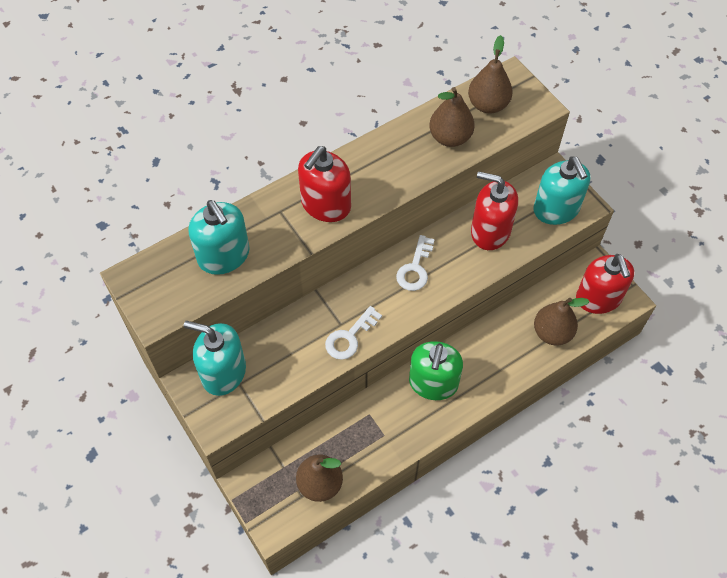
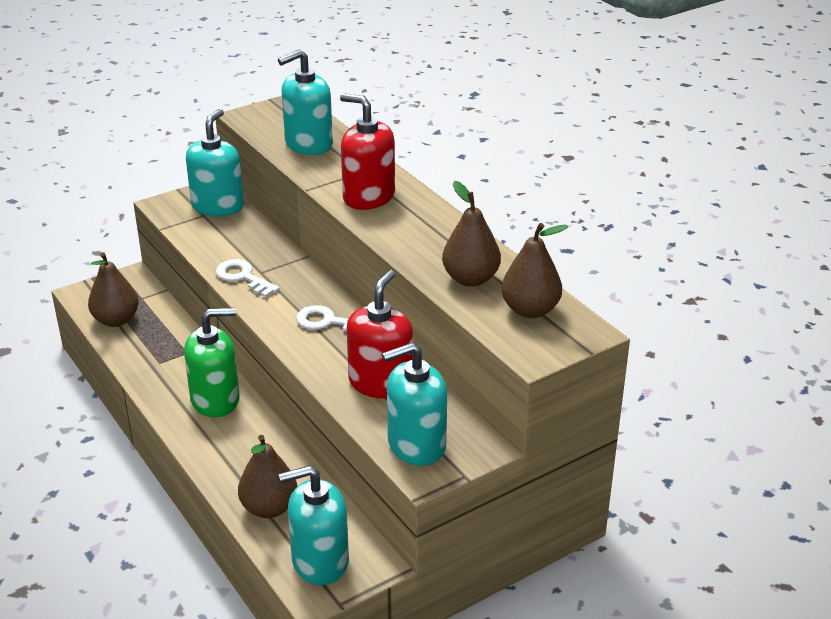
camera: 90 degrees right, 25 degrees down
green soap dispenser [409,341,463,400] -> green soap dispenser turned 150 degrees clockwise [184,308,240,417]
red soap dispenser [576,254,634,314] -> turquoise soap dispenser [279,466,349,585]

